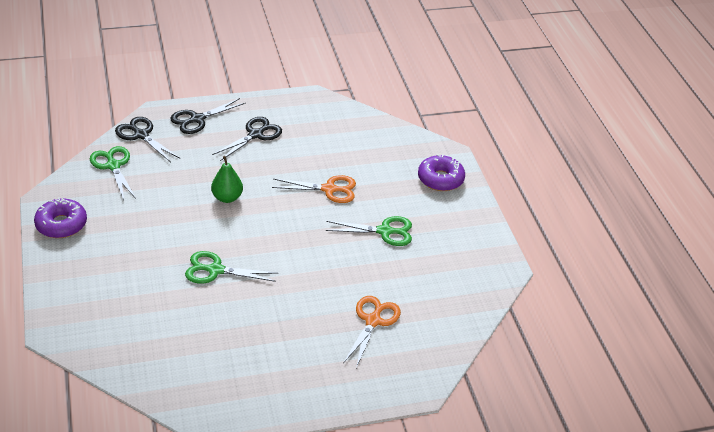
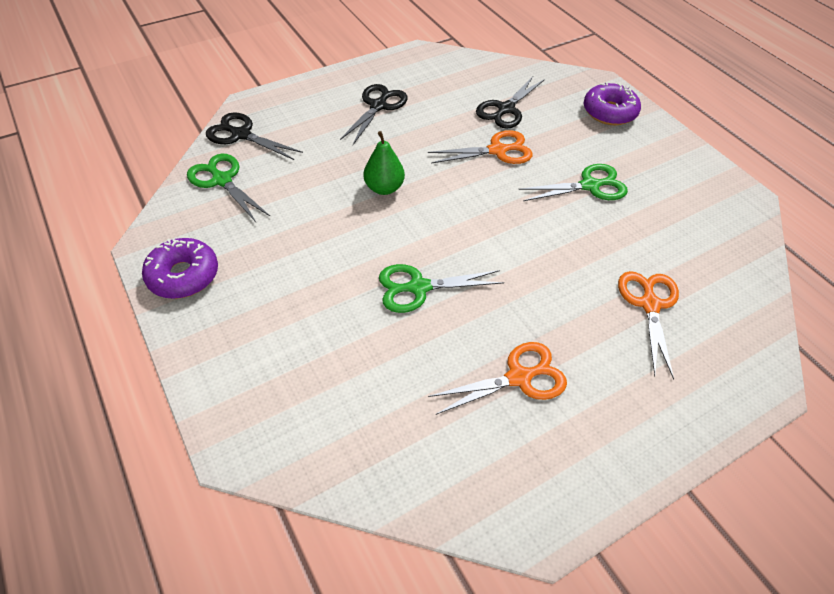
camera: 15 degrees left, 10 degrees up
black scissors [170,98,246,134] -> black scissors moved to [476,76,545,129]
none -> orange scissors [428,342,567,415]

